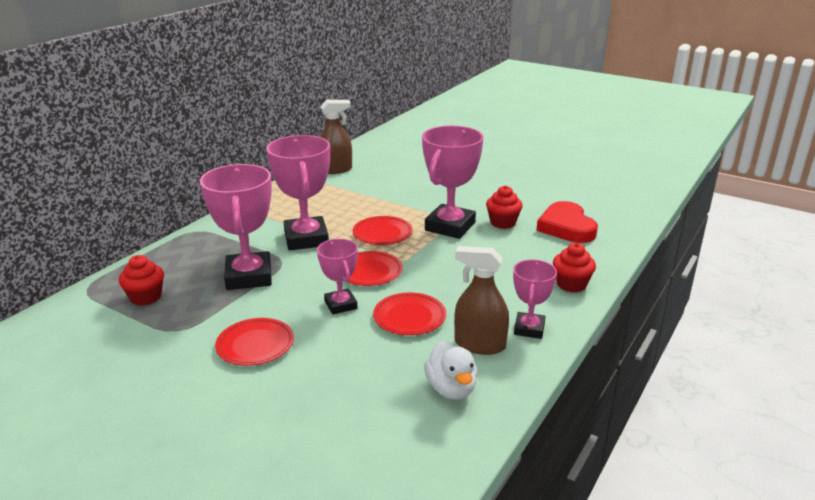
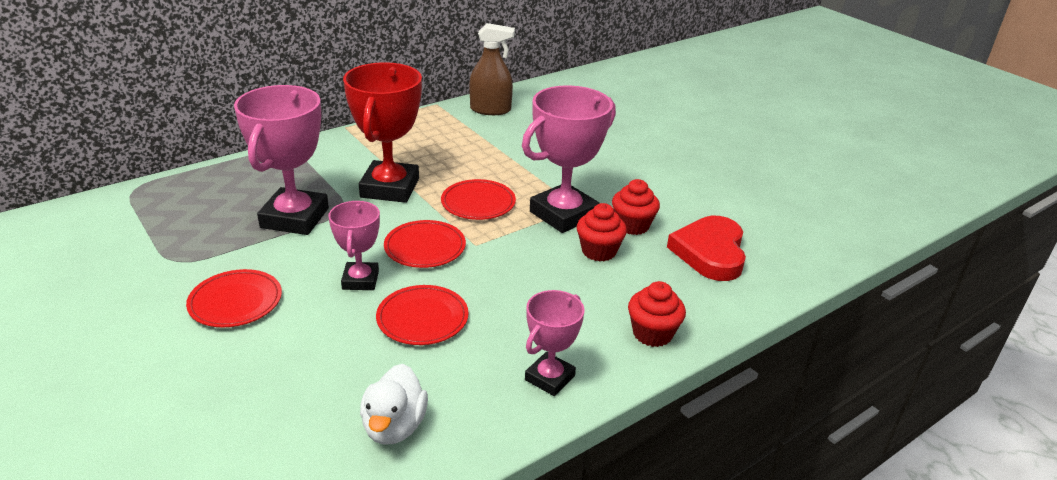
camera: 20 degrees right, 5 degrees up
red cupcake [119,255,164,306] -> red cupcake moved to [577,203,627,262]
pink trophy [266,135,330,250] -> red trophy [343,62,422,203]
brown spray bottle [454,246,509,355] -> none

